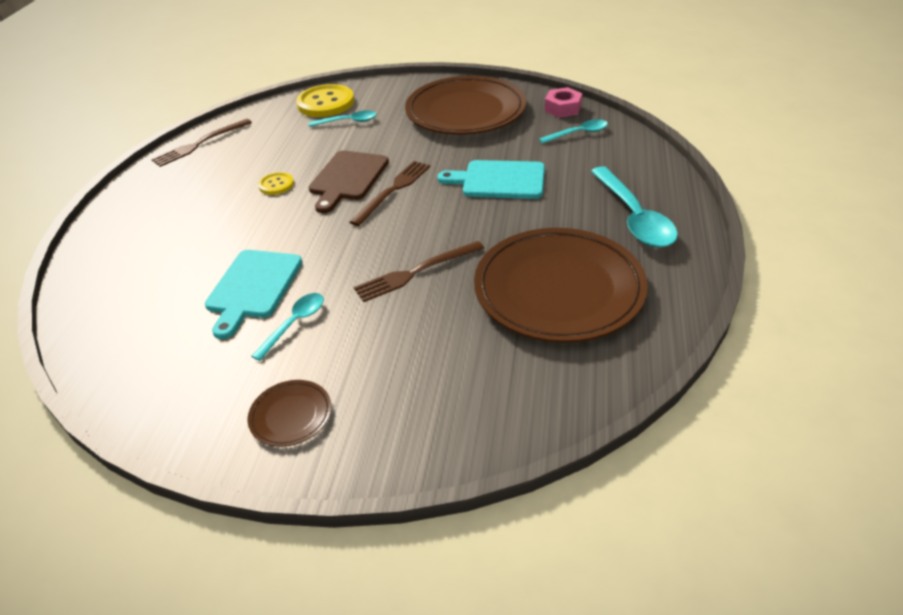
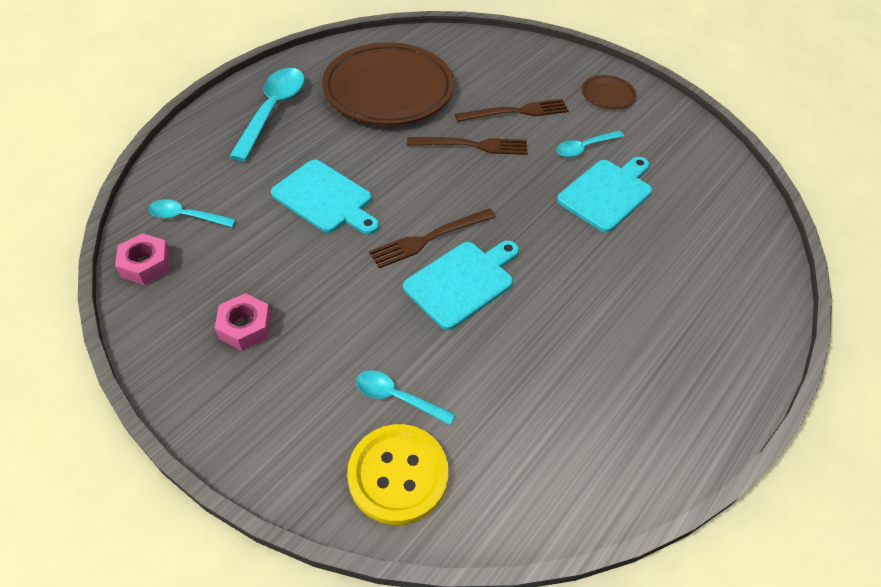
camera: 155 degrees left, 10 degrees up
brown fork [151,119,252,167] -> brown fork moved to [455,99,569,122]
yellow button [258,172,294,195] -> none
brown cutting board [309,150,389,213] -> turquoise cutting board [403,241,519,330]
brown plate [405,76,526,134] -> pink nut [215,293,271,351]

